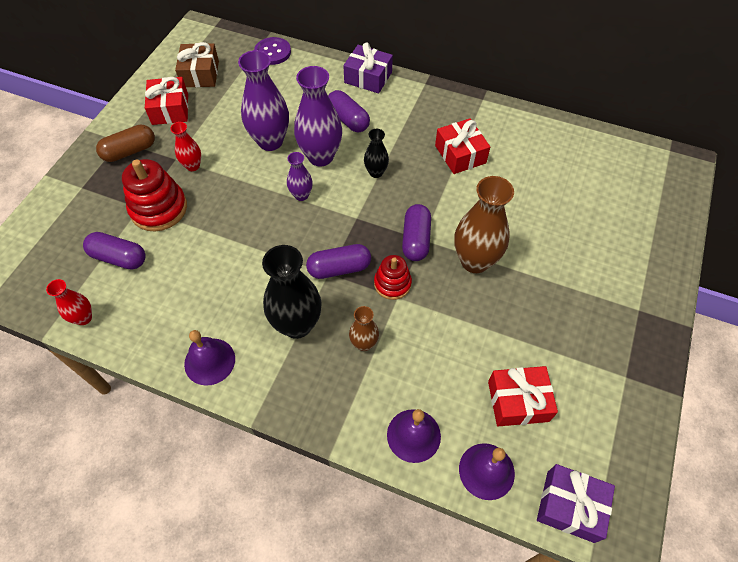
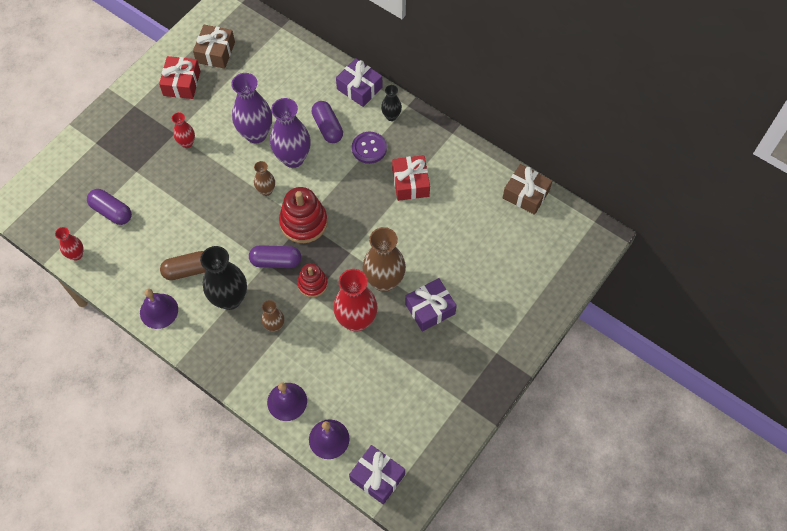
camera: 15 degrees right, 5 degrees up
brown capsule [96,124,155,162] -> brown capsule moved to [160,251,206,280]
red stacking toy [122,159,187,231] -> red stacking toy moved to [279,187,328,243]
purple button [254,37,291,65] -> purple button moved to [352,132,387,164]
purple vase [287,152,313,201] -> brown vase [254,161,275,196]
black vase [364,129,389,178] -> black vase moved to [381,85,402,121]
purple capsule [402,204,431,261] -> none
red gift [488,366,558,426] -> none
none -> red vase [333,269,378,332]
none -> purple gift [405,278,457,331]
none -> brown gift [503,164,552,215]

